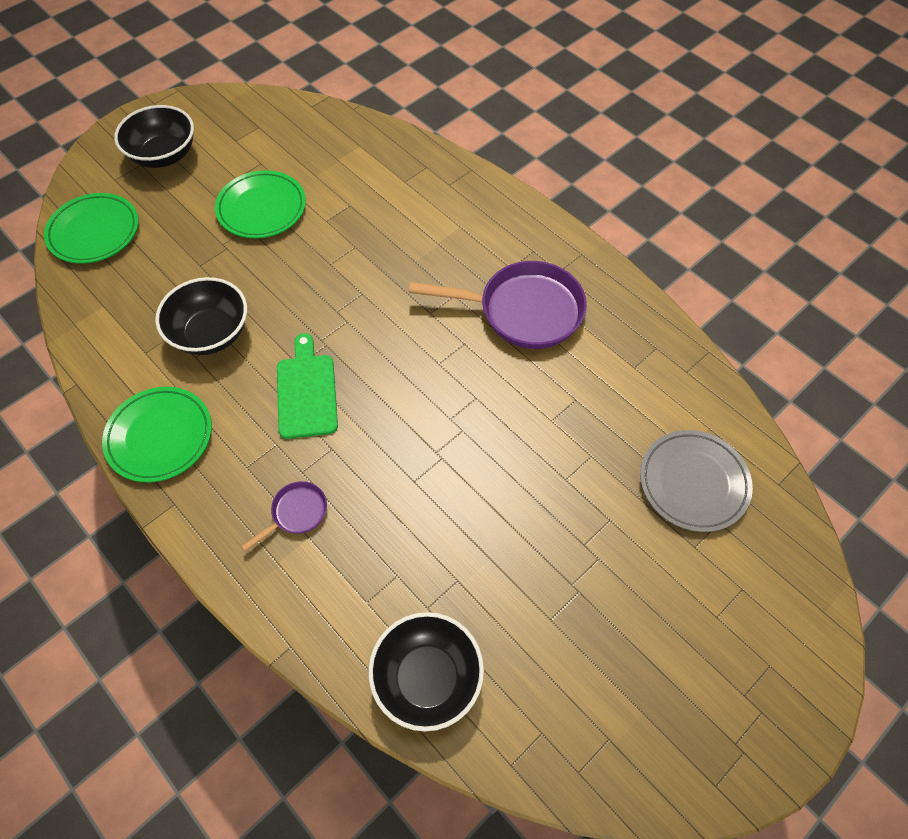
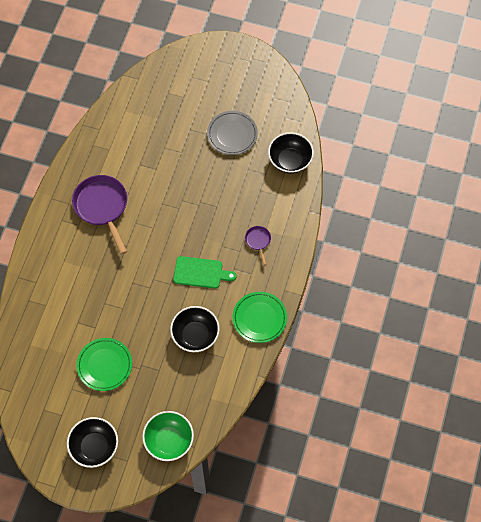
camera: 120 degrees left, 5 degrees up
green plate [44,193,139,264] -> green bowl [142,411,194,461]
purple pan [241,481,327,551] -> purple pan turned 60 degrees clockwise [245,226,271,266]
green cutting board [277,333,338,439] -> green cutting board turned 135 degrees counterclockwise [173,256,237,288]
grey plate [640,430,753,532] -> grey plate moved to [207,111,258,155]

